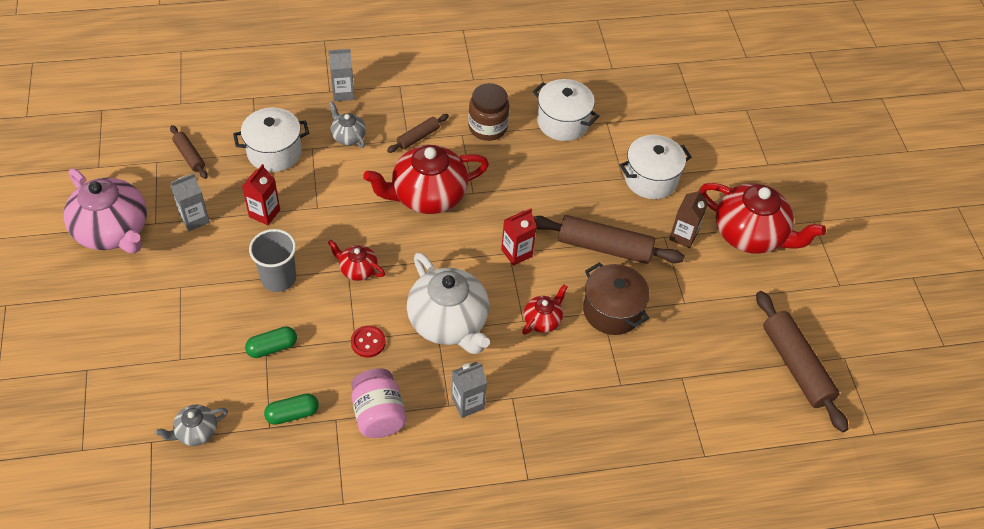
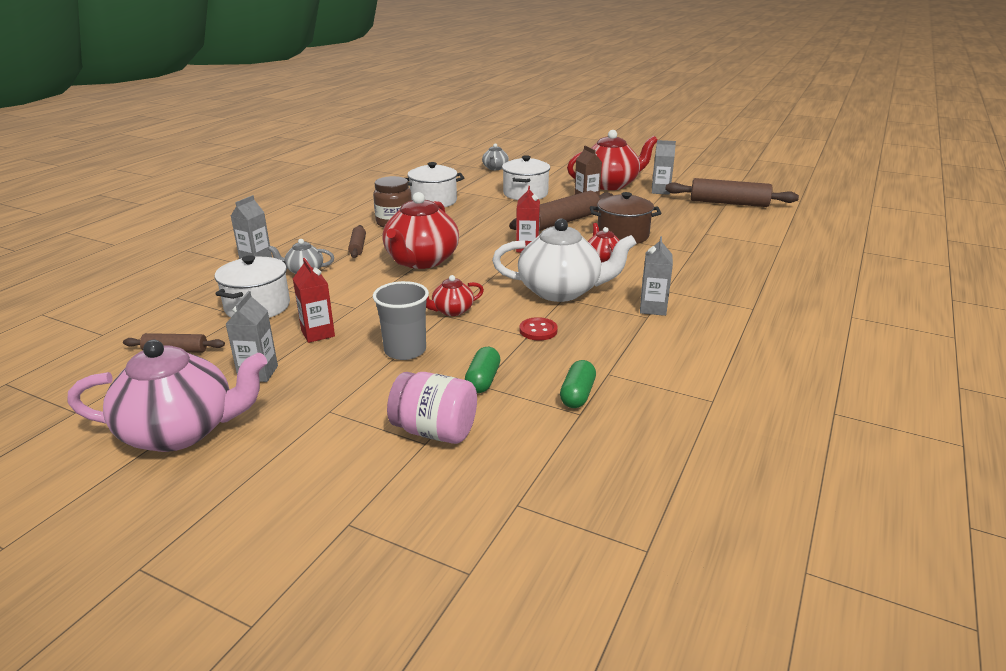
camera: 50 degrees left, 25 degrees down
grey teapot [155,404,228,446] -> grey teapot moved to [482,143,509,170]
pink jar [351,368,406,438] -> pink jar moved to [387,372,477,444]
none -> grey carton [652,140,676,195]

